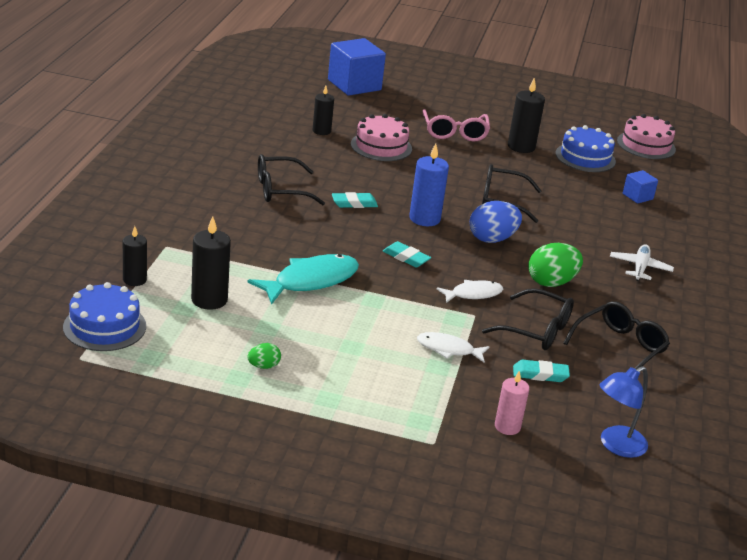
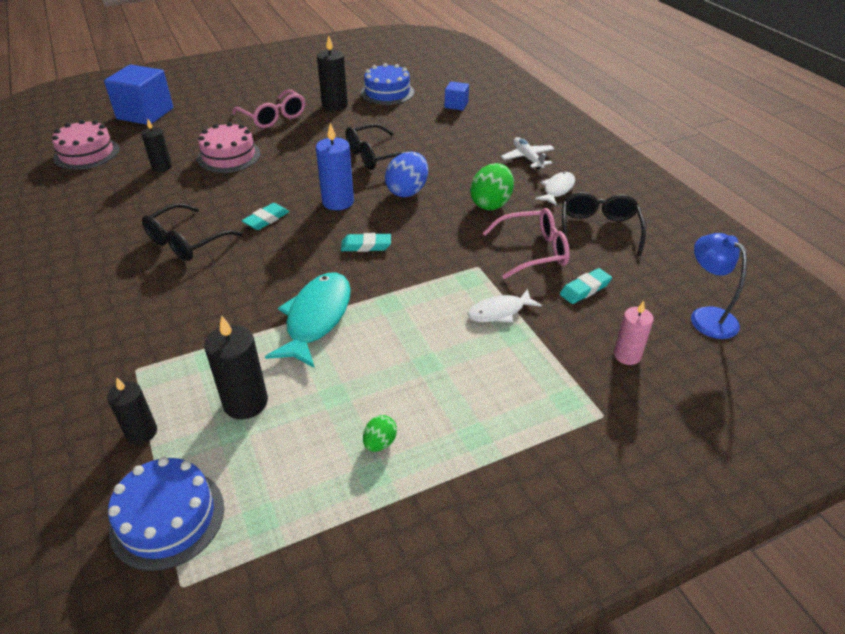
camera: 35 degrees left, 10 degrees up
white fish [437,280,503,303] -> white fish moved to [535,172,575,206]
black glasses [482,288,574,350] -> pink glasses [483,208,570,279]
blue lamp [600,366,648,458] -> blue lamp turned 135 degrees clockwise [691,233,747,339]
pink cake [617,114,676,159] -> pink cake moved to [52,120,119,170]

